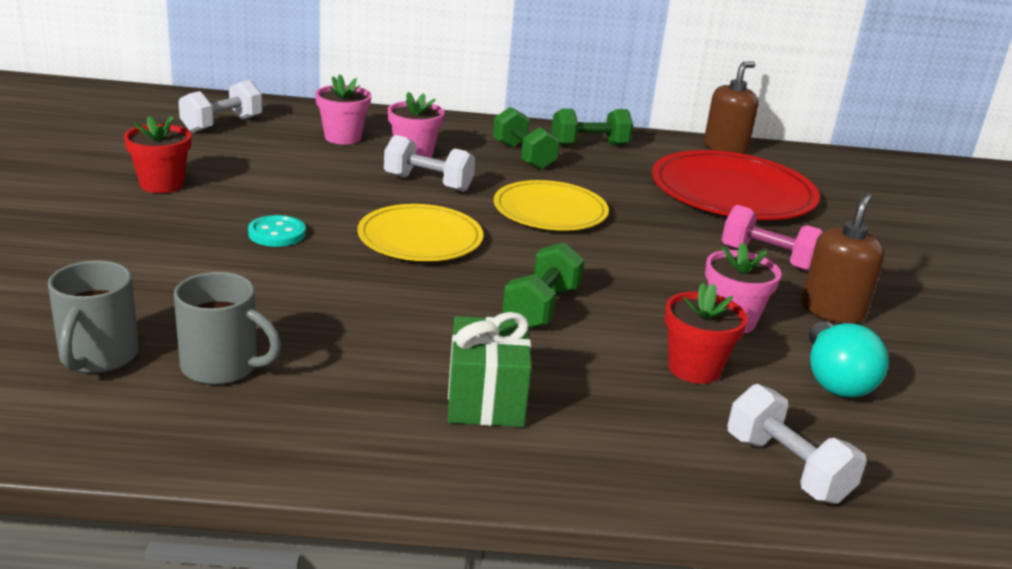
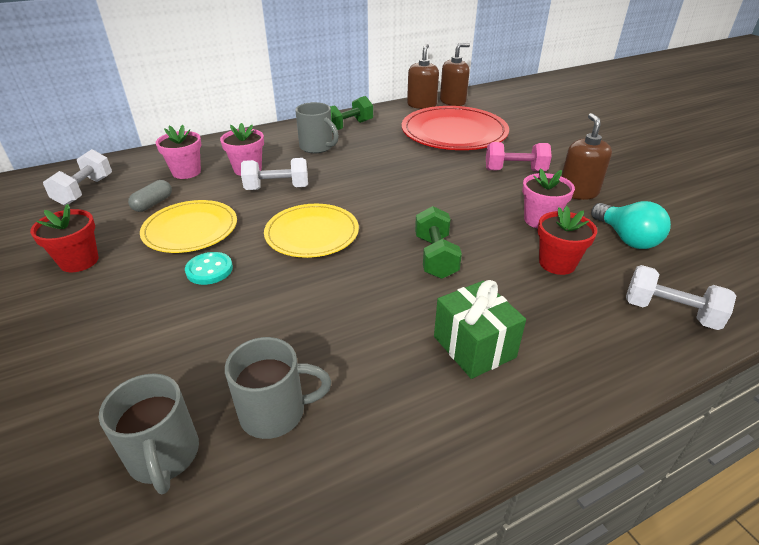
camera: 25 degrees left, 10 degrees up
green dumbbell [493,107,560,170] -> grey mug [295,102,339,153]
yellow plate [494,180,609,231] -> yellow plate moved to [140,200,237,253]
none -> grey capsule [128,180,172,212]
none -> brown soap dispenser [440,43,470,106]

